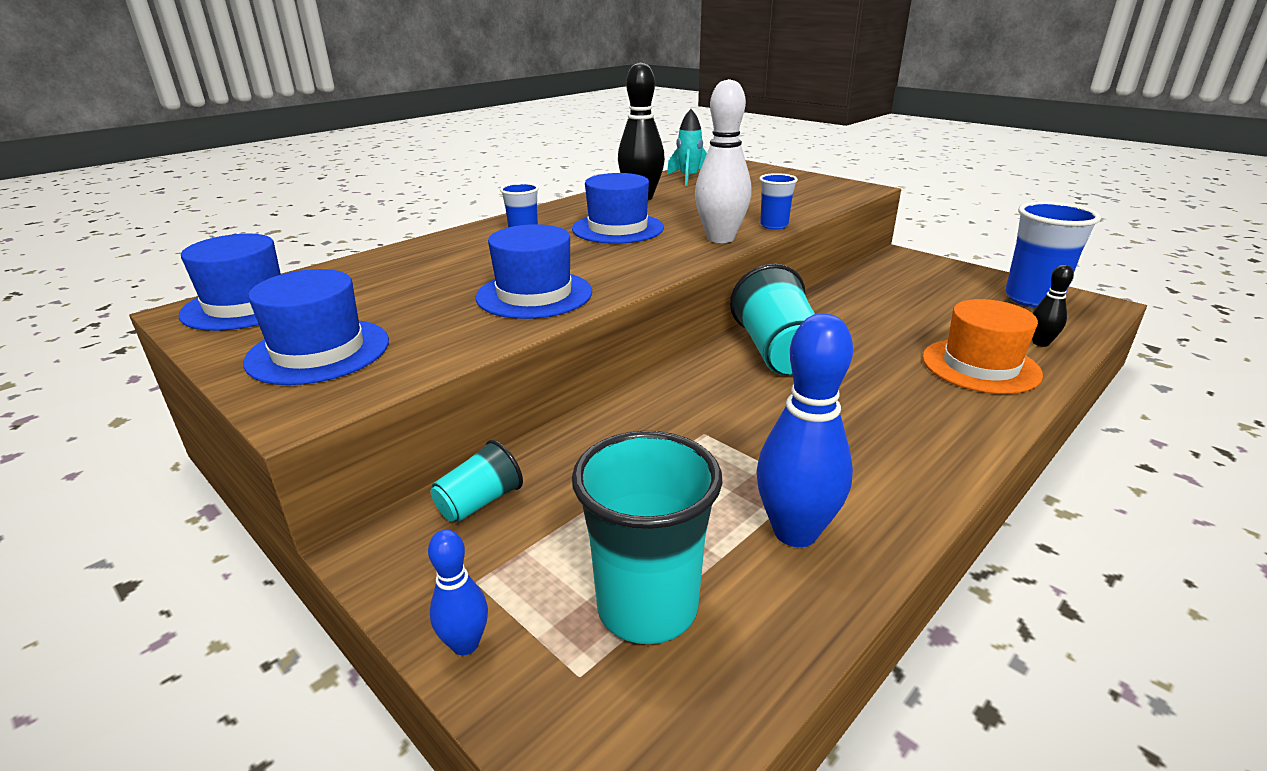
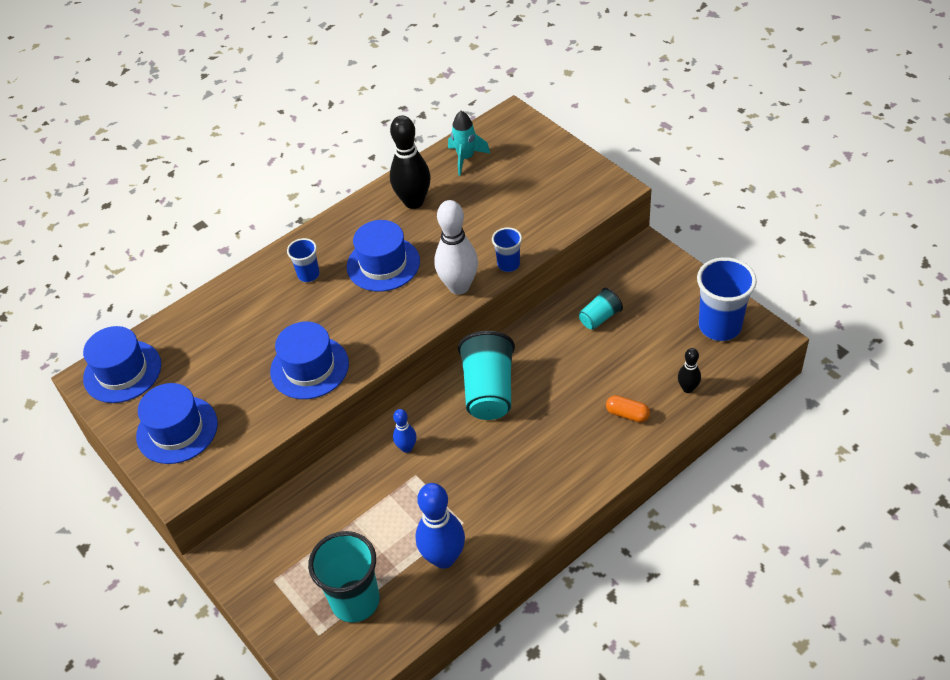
camera: 10 degrees right, 20 degrees up
blue bowling pin [428,529,488,655] -> blue bowling pin moved to [393,409,417,453]
turquoise cup [430,440,523,523] -> turquoise cup moved to [579,288,623,330]
orange hat [922,299,1043,394] -> orange capsule [606,395,650,423]

